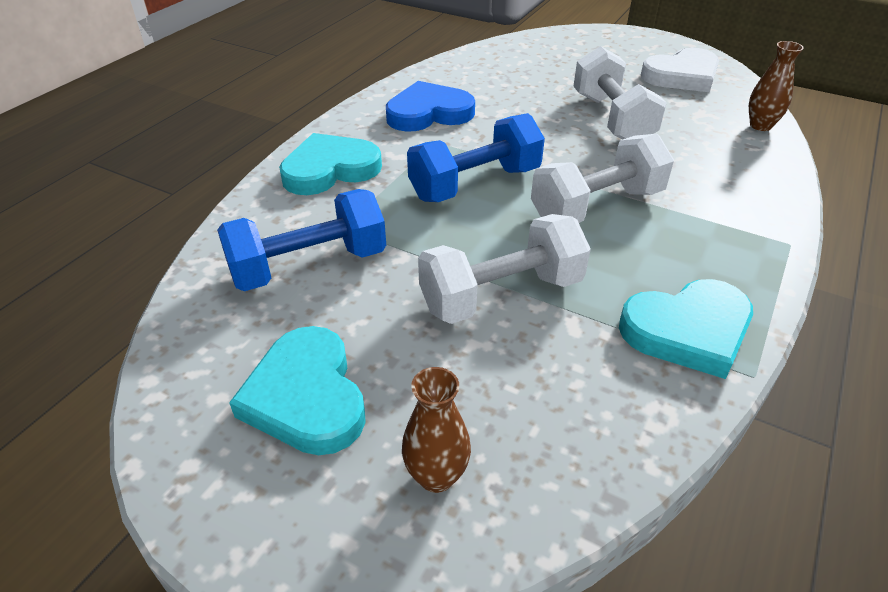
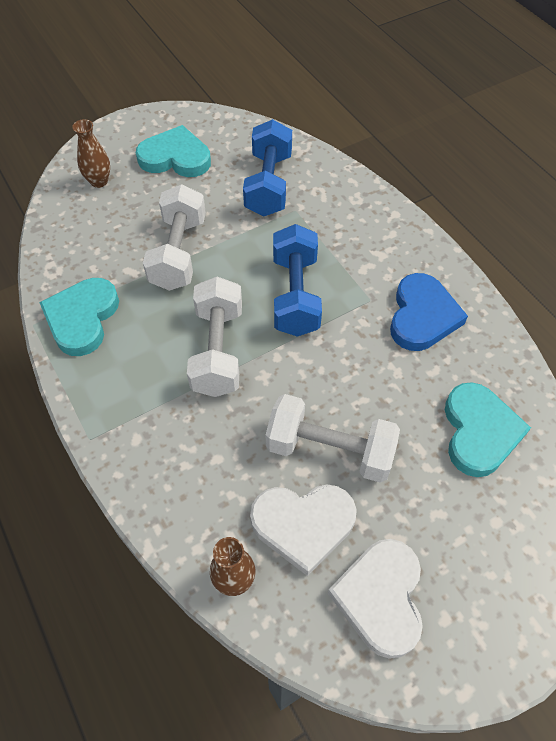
camera: 120 degrees right, 15 degrees up
turquoise heart [279,133,382,195] -> turquoise heart moved to [445,382,531,477]
none -> white heart [250,484,357,576]

